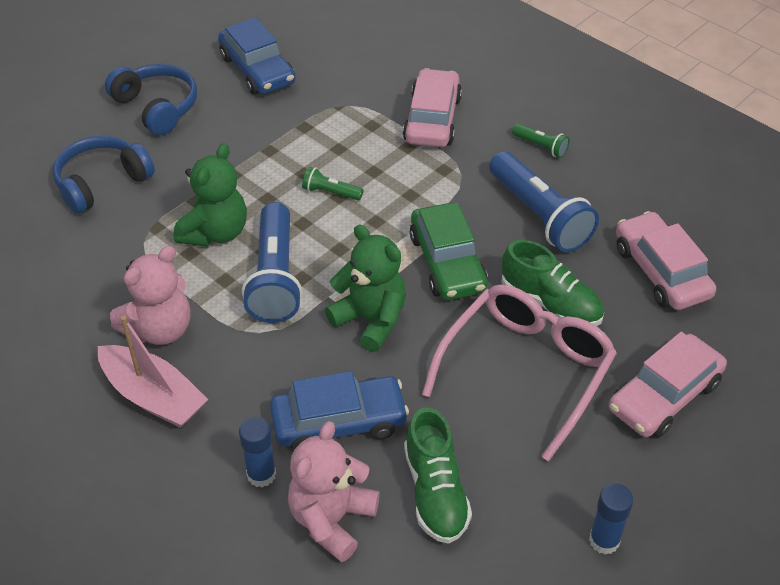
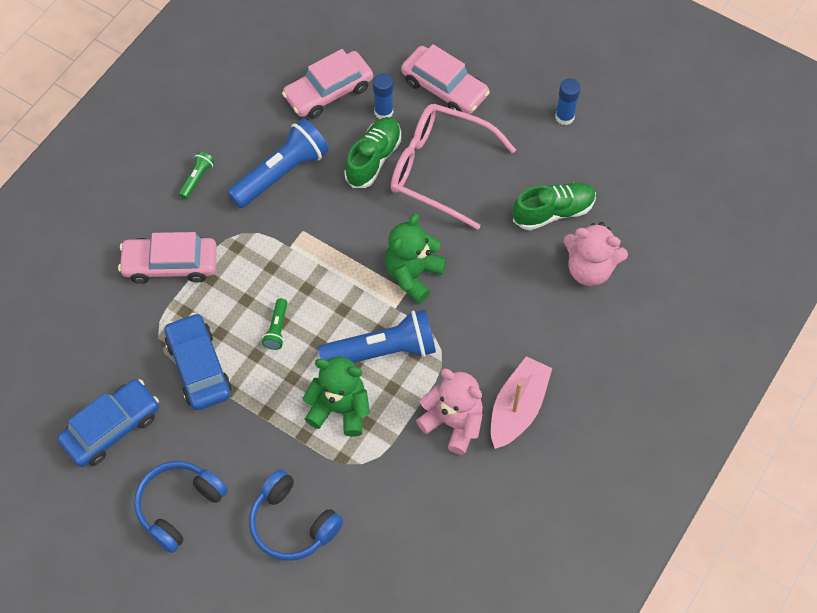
camera: 100 degrees left, 15 degrees up
blue glue stick [239,417,276,487] -> blue glue stick moved to [373,73,393,119]
blue car [270,371,409,451] -> blue car moved to [165,313,231,410]
green car [410,203,488,300] -> none

